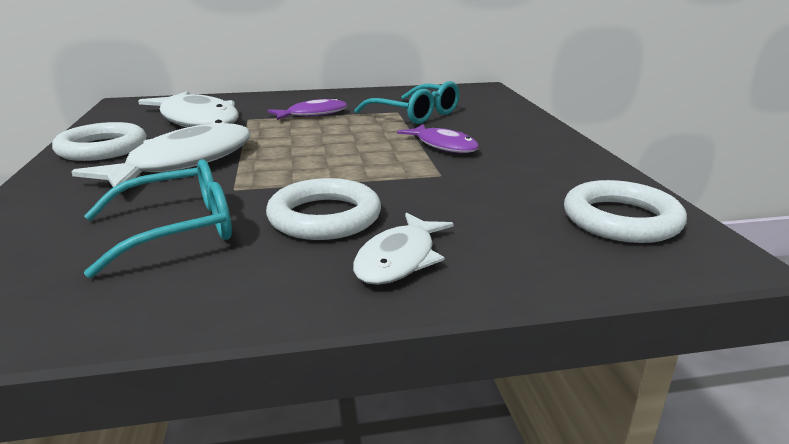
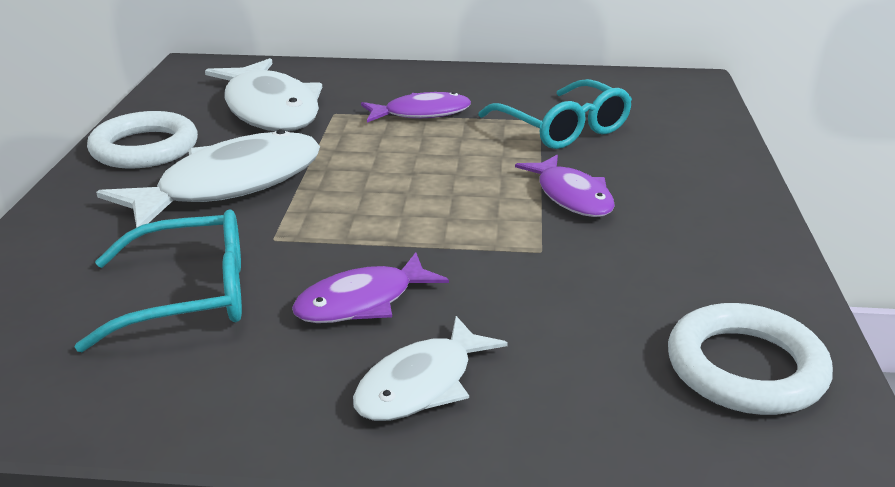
camera: 15 degrees right, 5 degrees up
white ring [266,178,381,240] -> purple fish [292,252,449,323]

